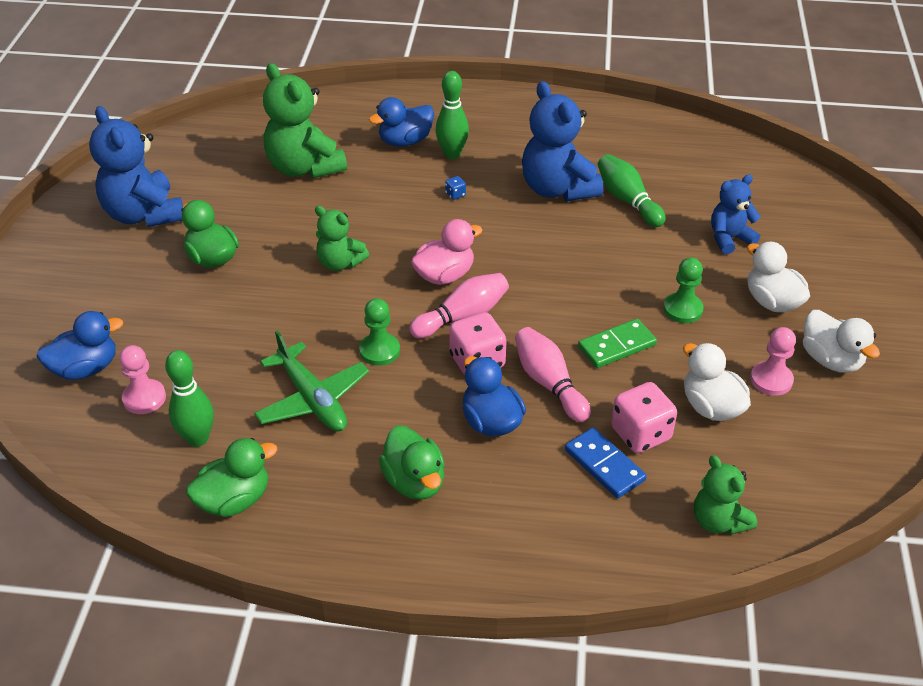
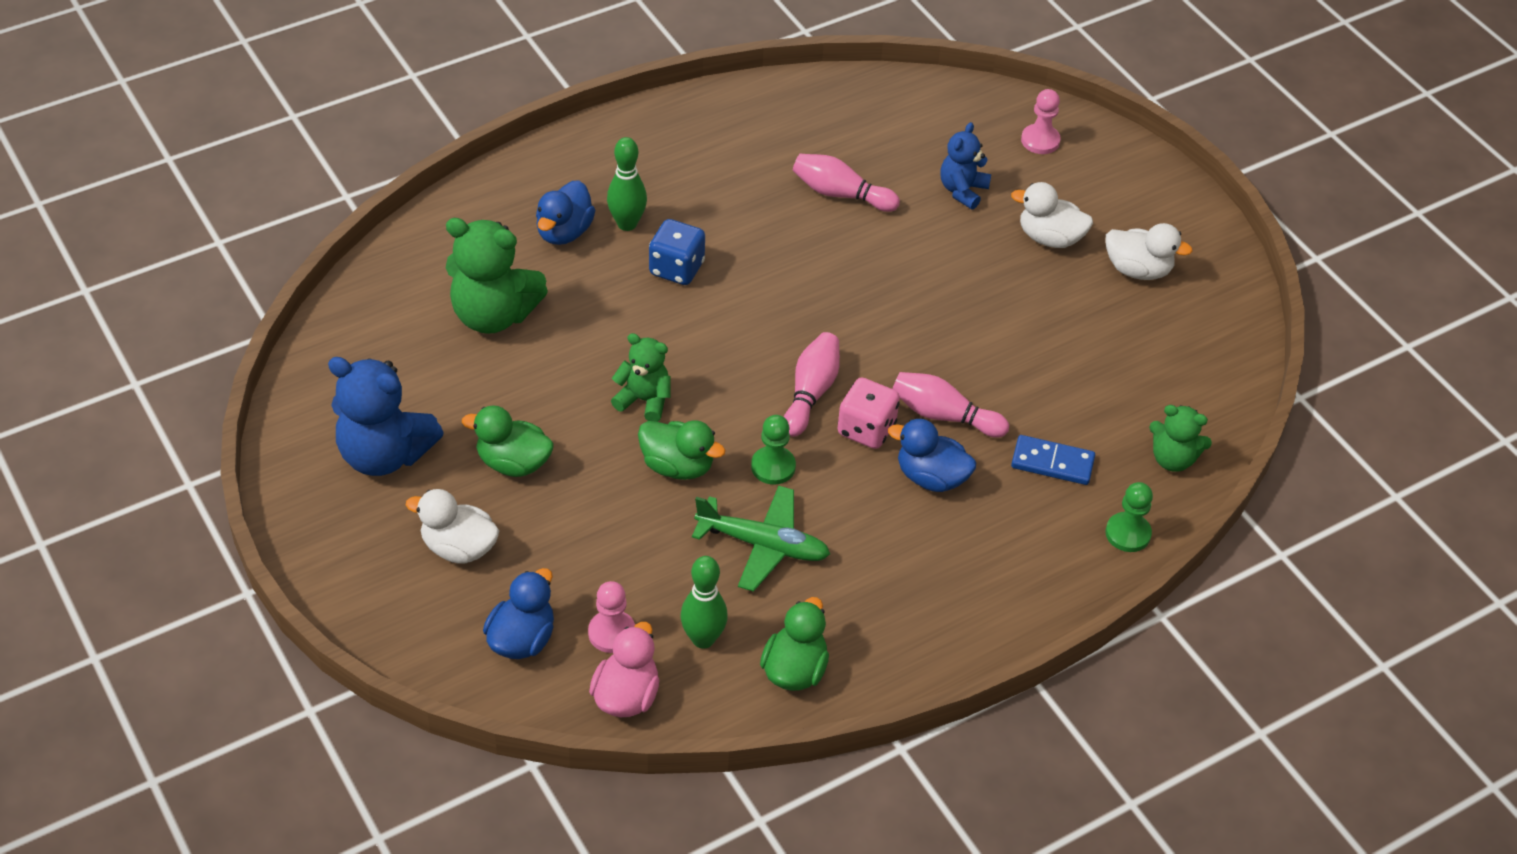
camera: 40 degrees left, 5 degrees up
green teddy bear [315,206,369,271] -> green teddy bear turned 150 degrees counterclockwise [611,333,670,422]
green duck [379,426,445,500] -> green duck moved to [638,420,726,480]
pink duck [411,219,482,285] -> pink duck moved to [589,622,660,717]
blue dice [445,176,466,200] -> blue dice [649,219,705,285], size x2.35
blue teddy bear [522,81,603,201] -> none
green domino [578,319,657,368] -> none
green bowling pin [598,154,666,227] -> pink bowling pin [793,154,900,212]
pink dice [611,382,677,453] -> none
green pawn [663,257,704,323] -> green pawn moved to [1105,482,1153,552]
white duck [683,343,751,421] -> white duck moved to [406,489,499,564]
pink pawn [750,327,796,396] -> pink pawn moved to [1021,89,1061,154]

